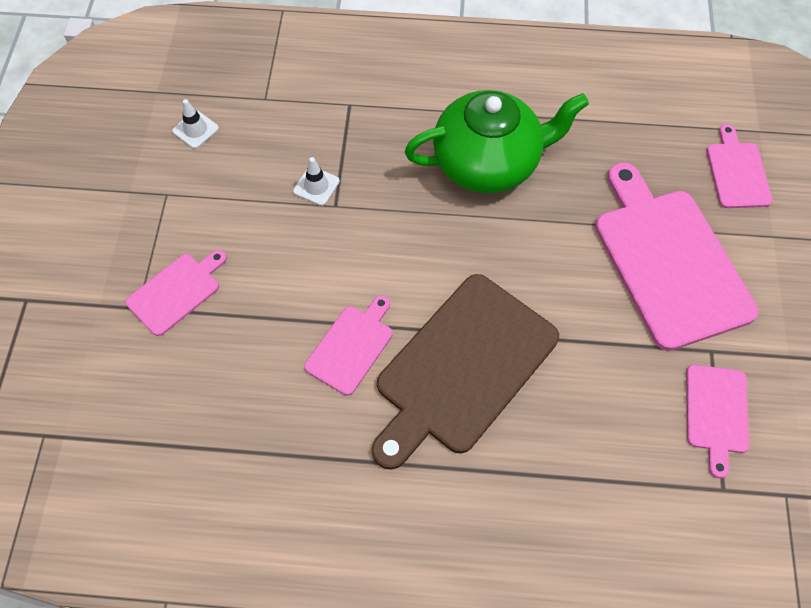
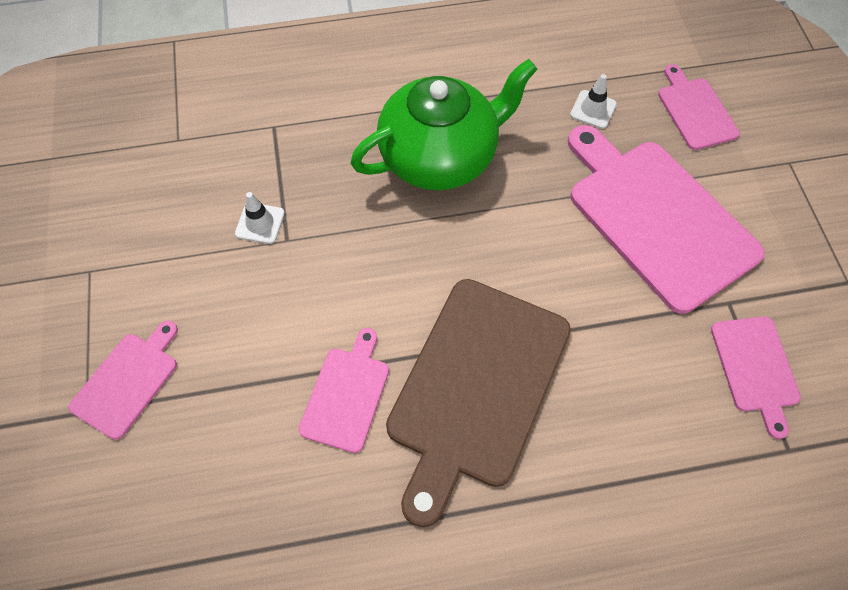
camera: 15 degrees left, 0 degrees up
white traffic cone [172,99,219,149] -> white traffic cone moved to [570,74,617,129]

